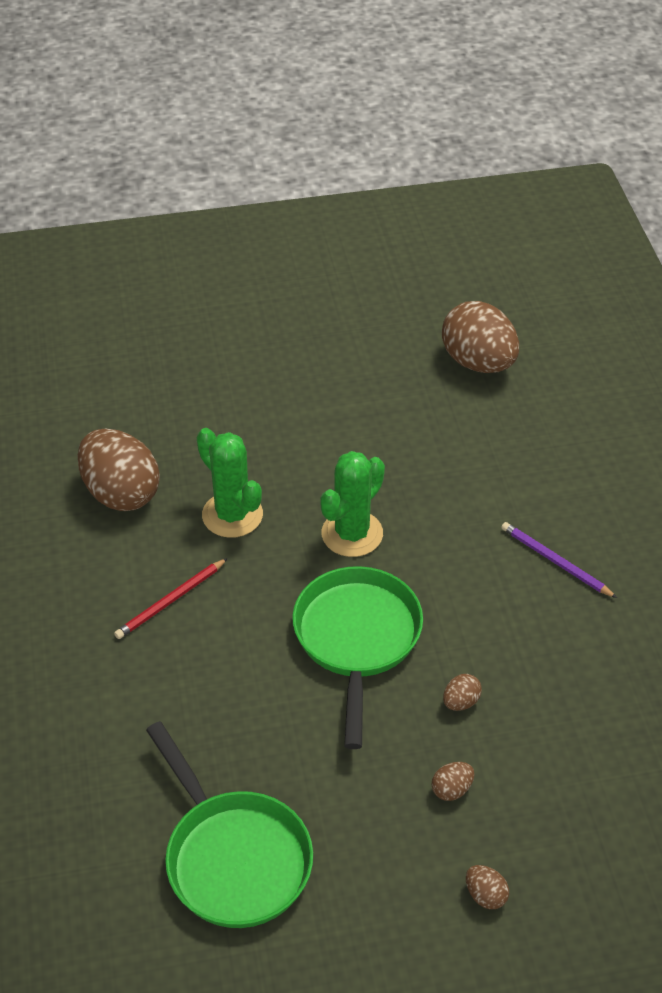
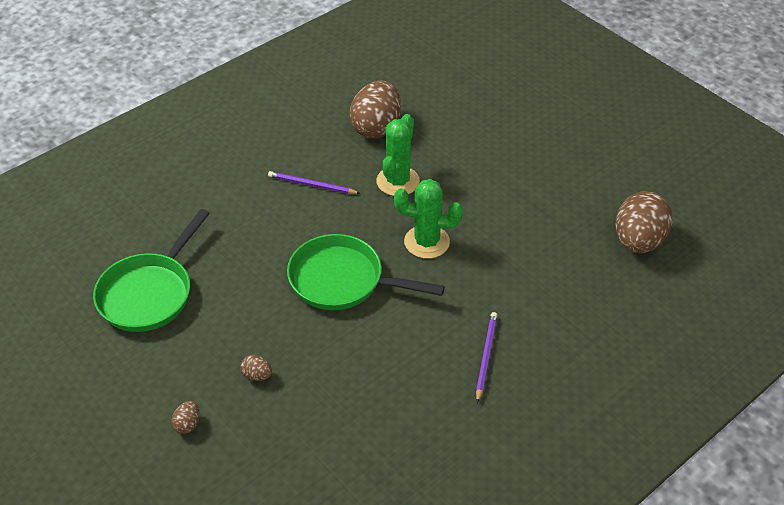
camera: 60 degrees right, 0 degrees up
red pencil [114,558,228,639] -> purple pencil [268,171,361,194]
green pan [292,566,423,749] -> green pan turned 135 degrees counterclockwise [287,234,445,310]
brown egg [443,674,482,711] -> none

